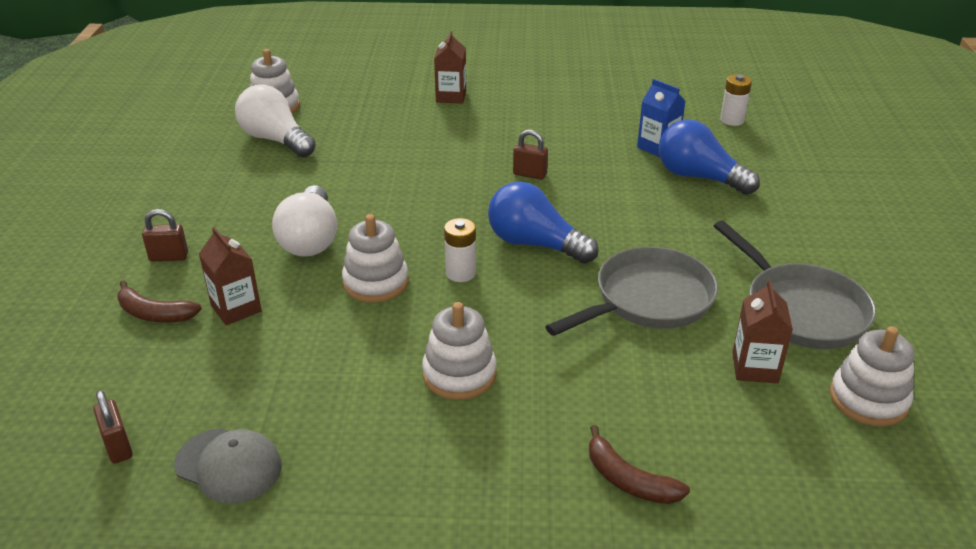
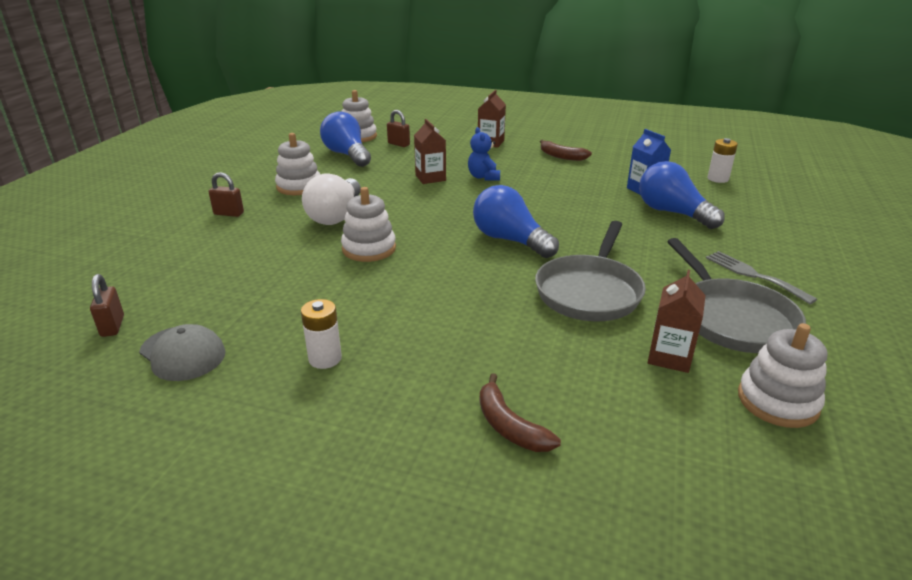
camera: 15 degrees right, 5 degrees down
brown banana [117,280,202,323] -> brown banana moved to [540,140,592,161]
brown carton [199,227,262,325] -> brown carton moved to [414,119,446,184]
white light bulb [235,84,316,157] -> blue light bulb [320,111,371,167]
white stacking toy [422,302,496,400] -> white stacking toy moved to [275,133,320,195]
white battery [444,218,476,282] -> white battery moved to [301,299,342,369]
brown padlock [513,130,548,180] -> brown padlock moved to [387,110,410,147]
grey pan [545,247,718,336] -> grey pan turned 135 degrees clockwise [535,221,646,321]
none -> blue teddy bear [468,127,500,181]
none -> grey fork [706,251,817,304]

